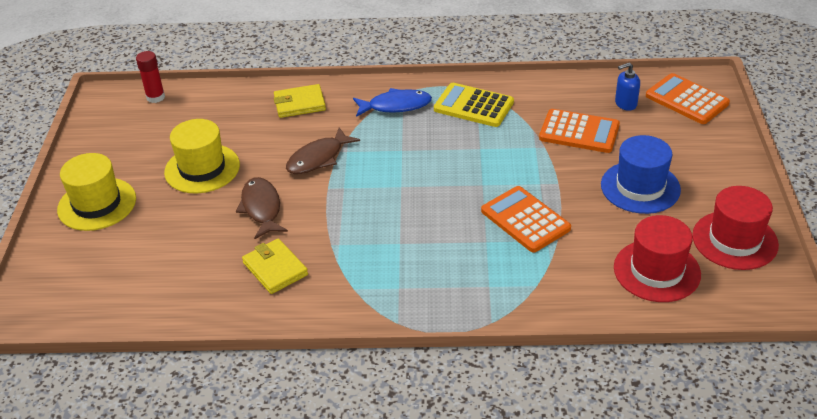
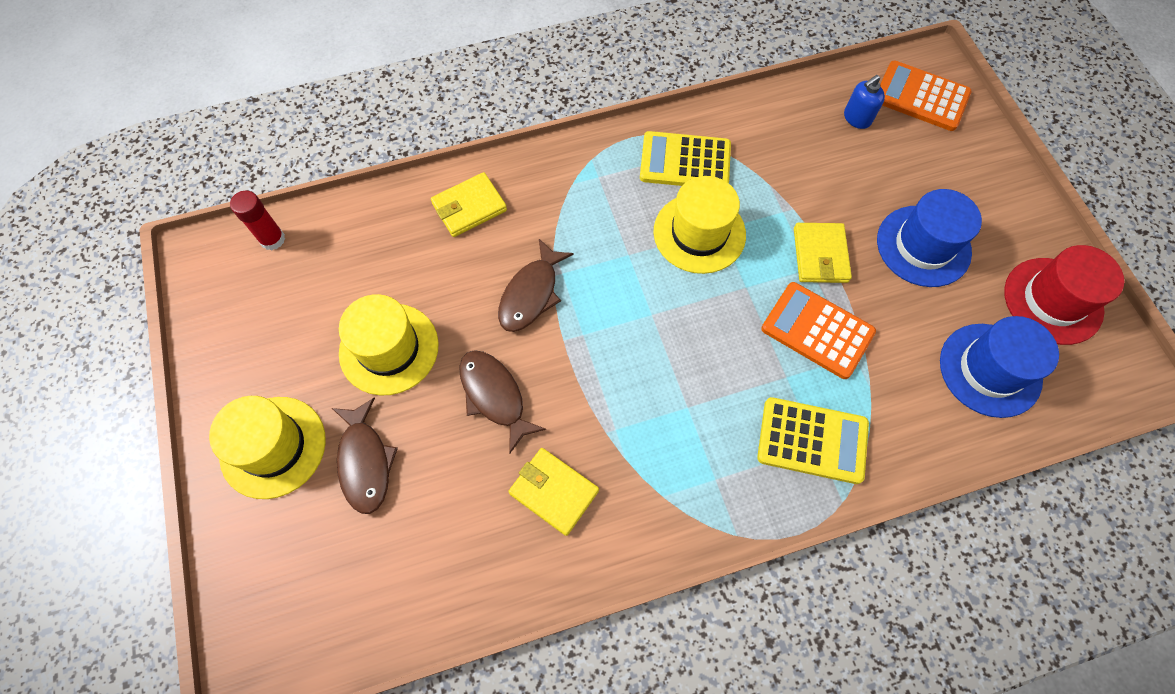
camera: 20 degrees left, 25 degrees up
blue fish [353,88,432,117] -> none
orange calculator [539,109,620,153] -> none
red hat [614,215,701,302] -> blue hat [940,316,1059,418]
none -> brown fish [332,397,398,514]
none -> yellow hat [653,176,746,274]
none -> yellow calculator [757,397,869,484]
none -> yellow wallet [794,223,852,283]

